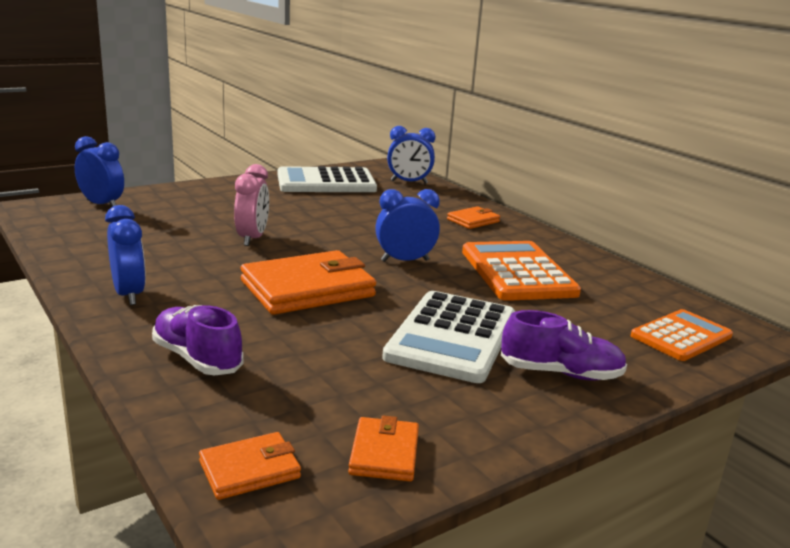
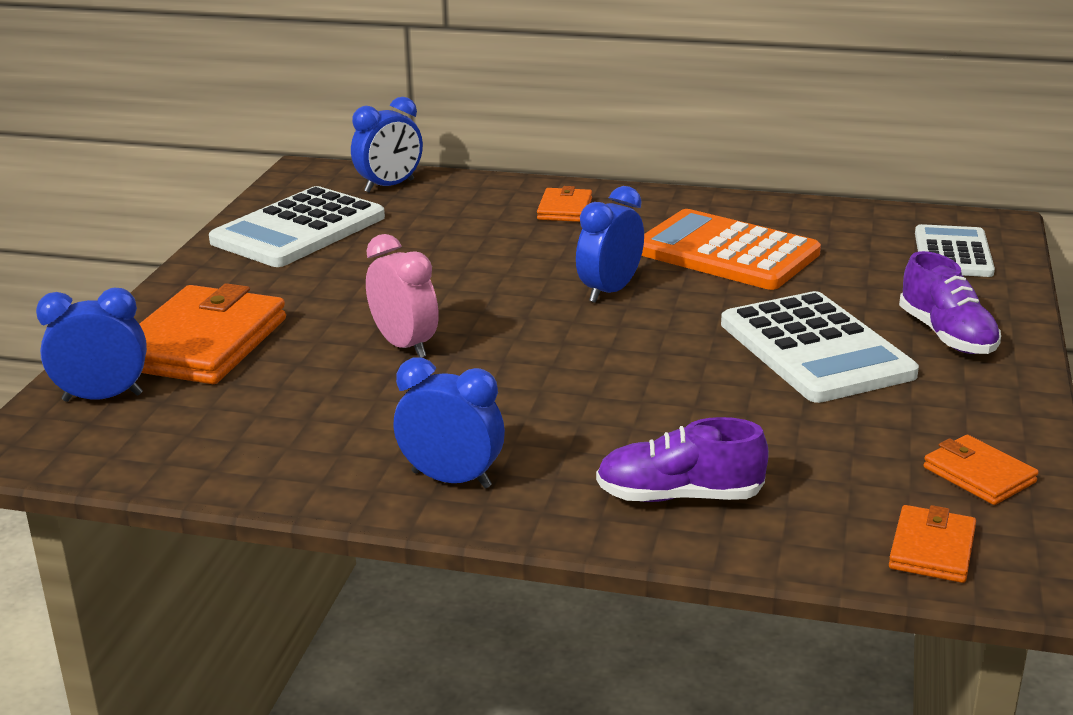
camera: 40 degrees left, 5 degrees up
orange wallet [240,250,376,315] -> orange wallet moved to [140,283,286,384]
purple shoe [501,310,627,381] -> purple shoe turned 105 degrees clockwise [899,251,1001,354]
orange calculator [631,309,733,361] -> white calculator [915,224,995,277]

